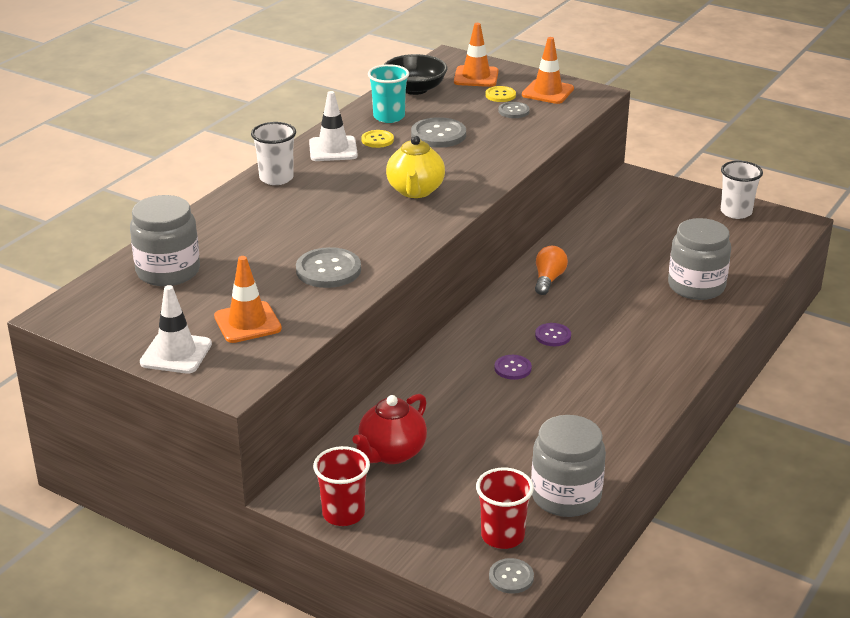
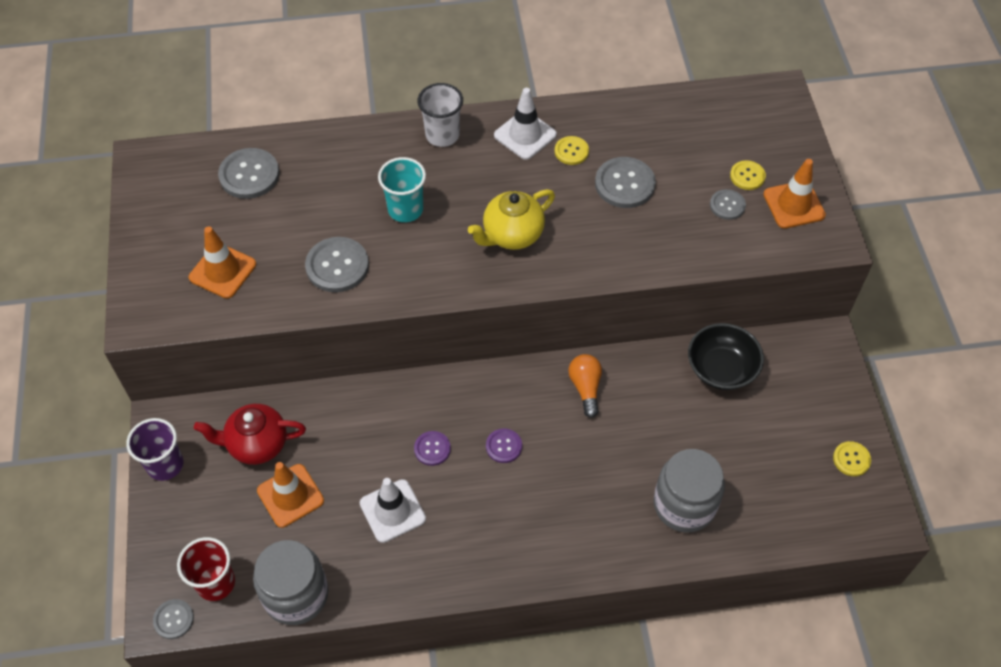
camera: 50 degrees right, 25 degrees up
grey jar [130,195,200,286] -> grey button [218,148,279,199]
white traffic cone [140,285,212,374] -> white traffic cone moved to [360,478,426,543]
red cup [313,446,370,526] -> purple cup [126,418,183,481]
turquoise cup [368,64,409,123] -> turquoise cup moved to [378,157,426,222]
black bowl [384,54,447,95] -> black bowl moved to [688,323,764,390]
orange traffic cone [454,23,499,87] -> orange traffic cone moved to [257,462,324,528]
orange light bulb [535,246,568,295] -> orange light bulb turned 75 degrees counterclockwise [568,354,602,418]
white cup [721,161,763,219] -> yellow button [833,441,871,476]

